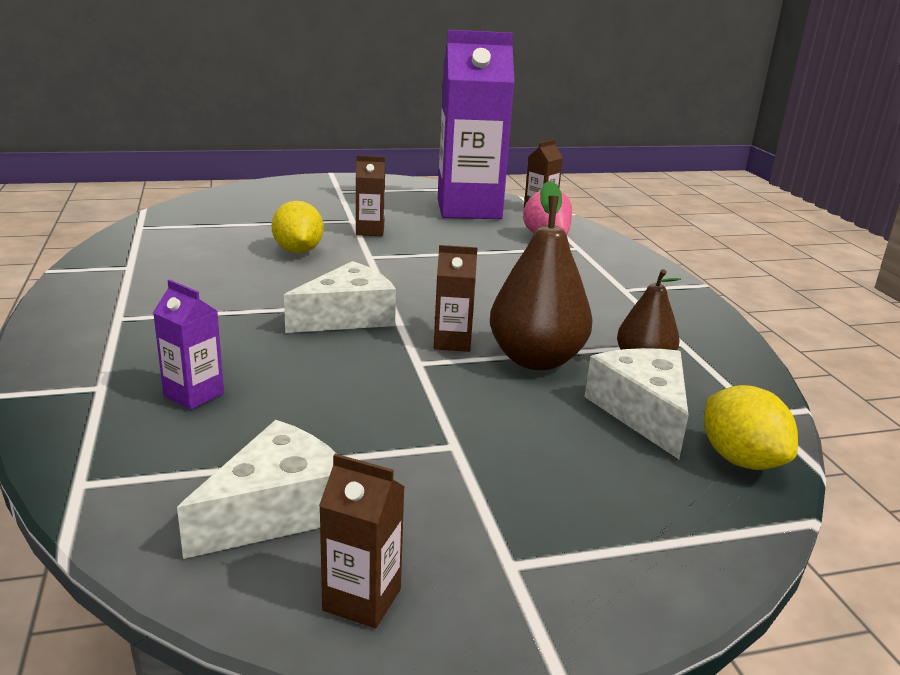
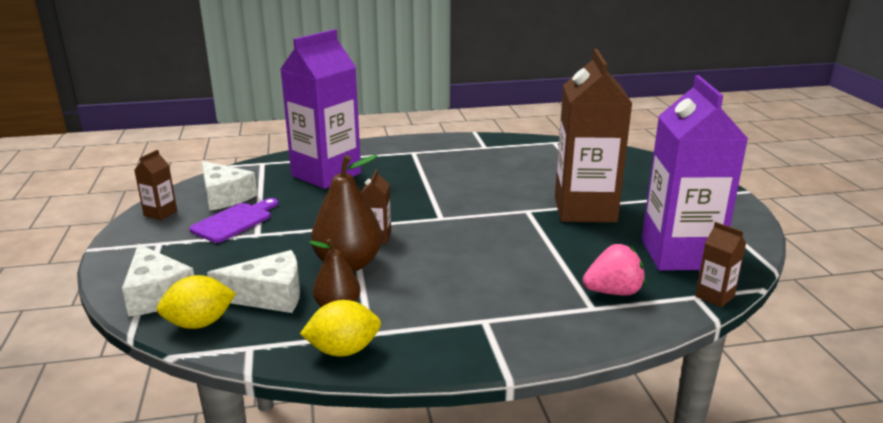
camera: 95 degrees right, 0 degrees up
purple carton [153,280,224,410] -> purple carton [280,29,361,189], size x2.44
yellow lemon [271,201,324,253] -> yellow lemon moved to [300,300,381,357]
white cheese [284,261,396,333] -> white cheese moved to [122,244,194,317]
brown carton [356,156,385,236] -> brown carton [555,49,632,223], size x2.44
none -> purple cutting board [189,198,278,243]

